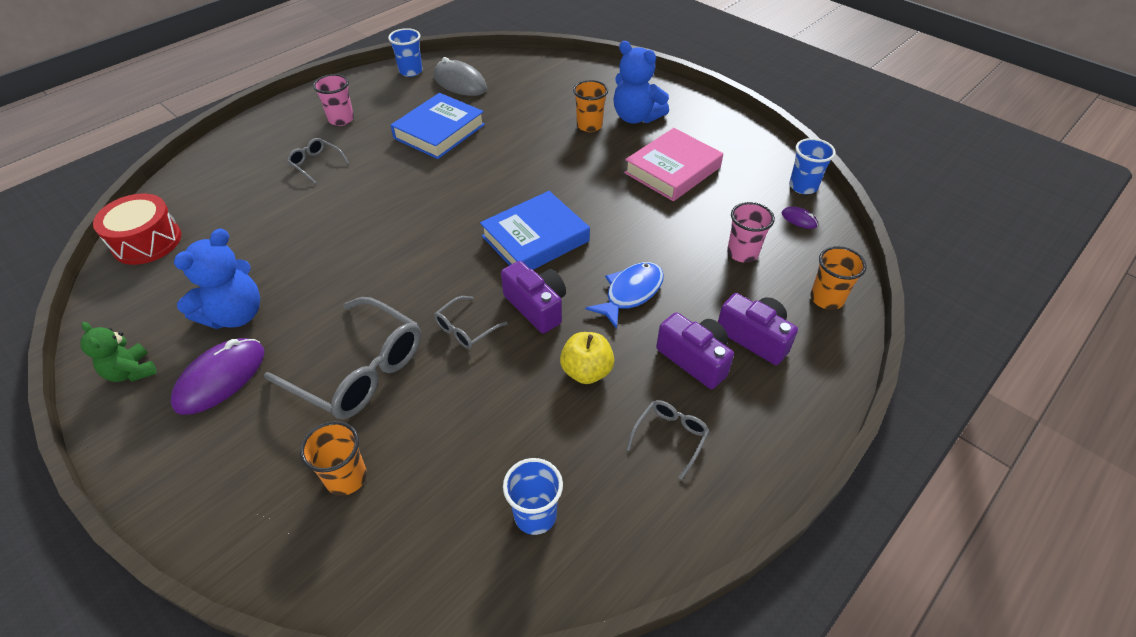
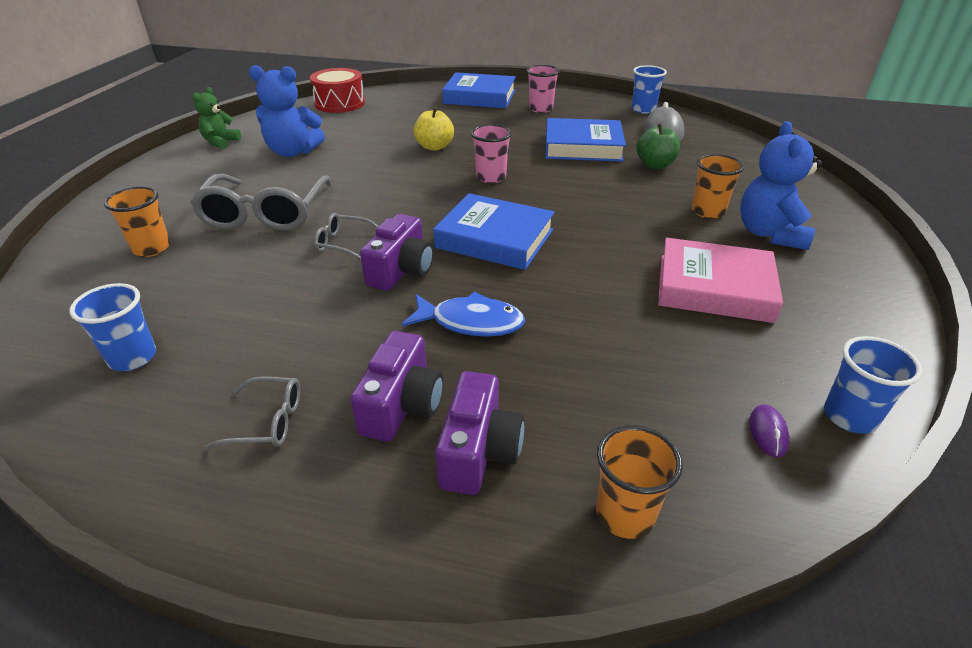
camera: 60 degrees right, 10 degrees down
purple mouse [171,338,264,415] -> none
grey glasses [287,138,349,184] -> none
yellow apple [560,332,614,384] -> yellow apple moved to [414,107,454,151]
pink cup [727,202,775,263] -> pink cup moved to [471,124,512,183]
none -> blue book [442,72,516,108]
none -> green apple [636,123,680,169]

